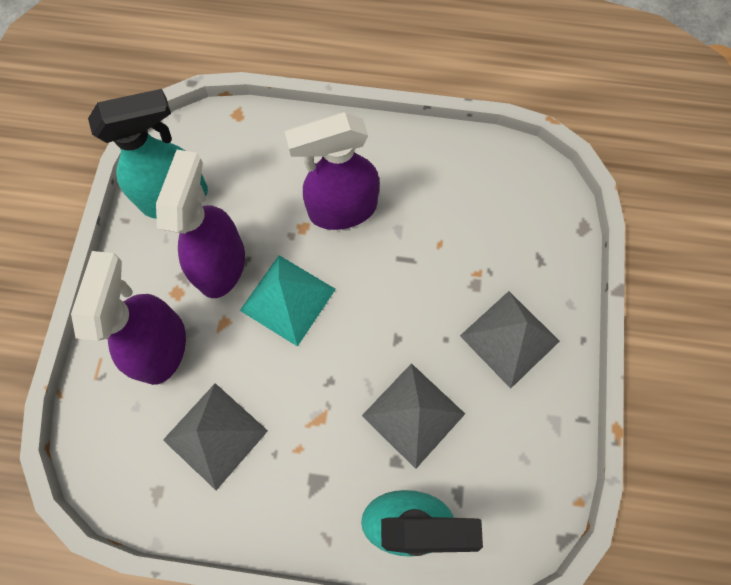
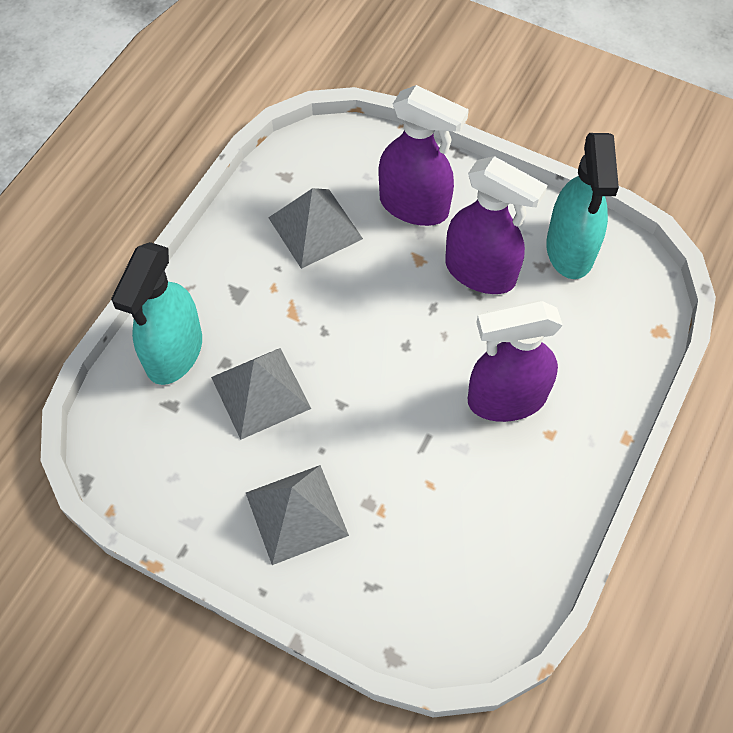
camera: 110 degrees right, 10 degrees down
turquoise pyramid [240,255,336,347] -> none
purple spray bottle [284,112,380,230] -> purple spray bottle turned 105 degrees counterclockwise [468,300,563,422]

